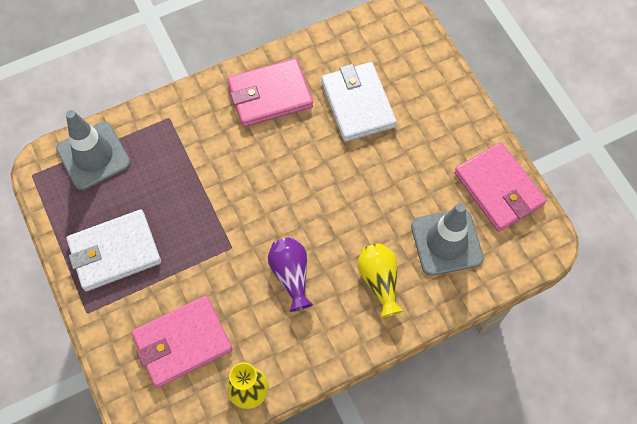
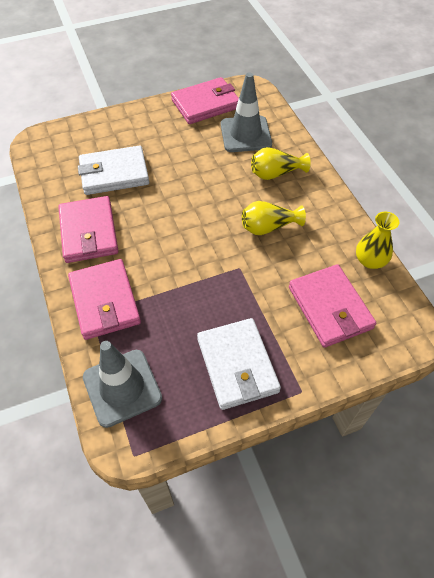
camera: 85 degrees left, 10 degrees down
purple vase [268,237,313,312] -> yellow vase [242,201,306,235]
none -> pink wallet [68,259,141,340]

